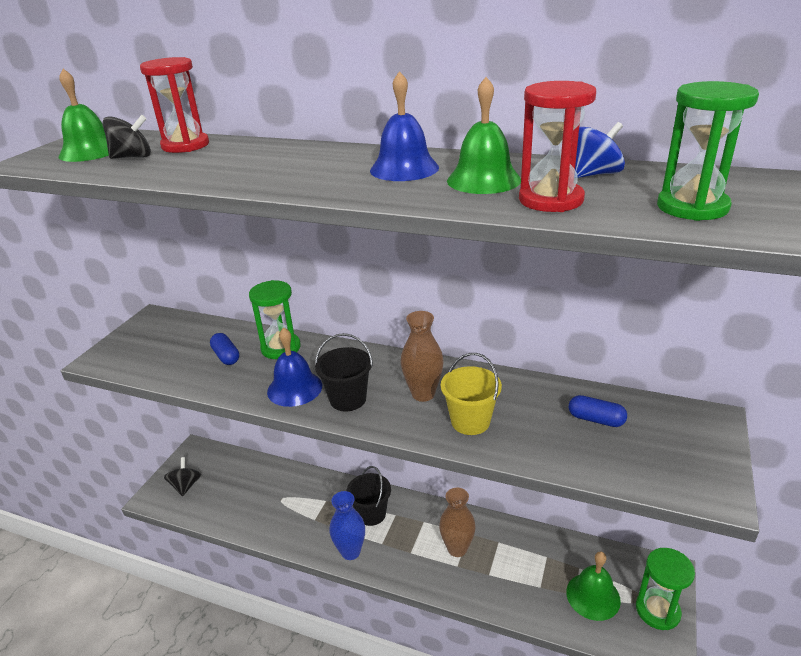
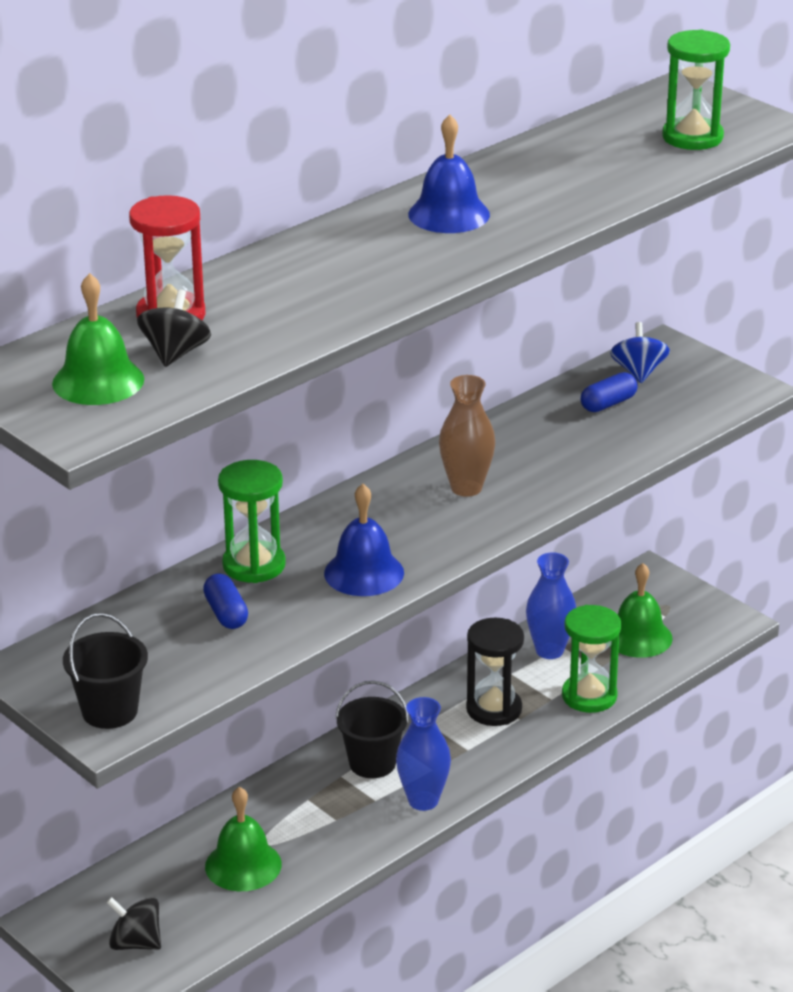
camera: 65 degrees left, 0 degrees up
blue capsule [210,333,239,365] -> blue capsule turned 75 degrees clockwise [203,573,248,629]
black bucket [315,333,373,411] -> black bucket moved to [63,613,148,729]
brown vase [439,488,476,557] -> black hourglass [466,618,524,726]
yellow bucket [441,353,502,435] -> none
green bell [447,77,521,194] -> green bell moved to [205,787,282,891]
red hourglass [519,81,596,212] -> none
blue spinning top [575,122,625,178] -> blue spinning top moved to [610,322,670,383]
green hourglass [636,548,695,630] -> green hourglass moved to [562,605,621,713]
none -> blue vase [526,552,576,659]

